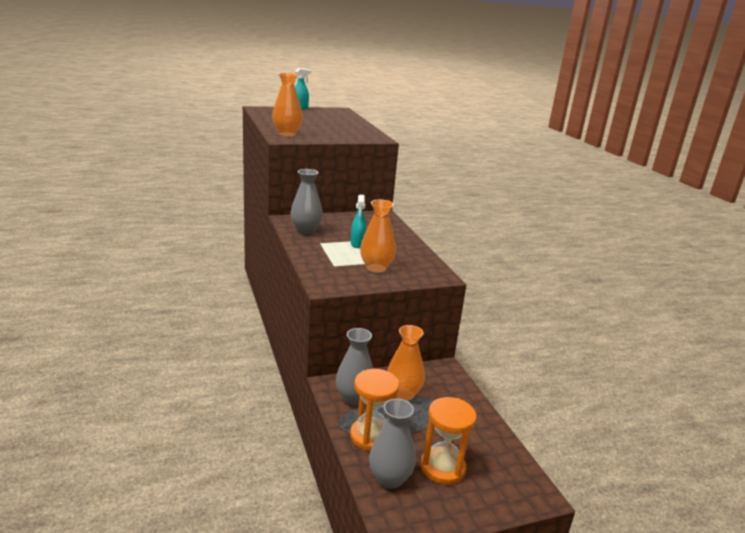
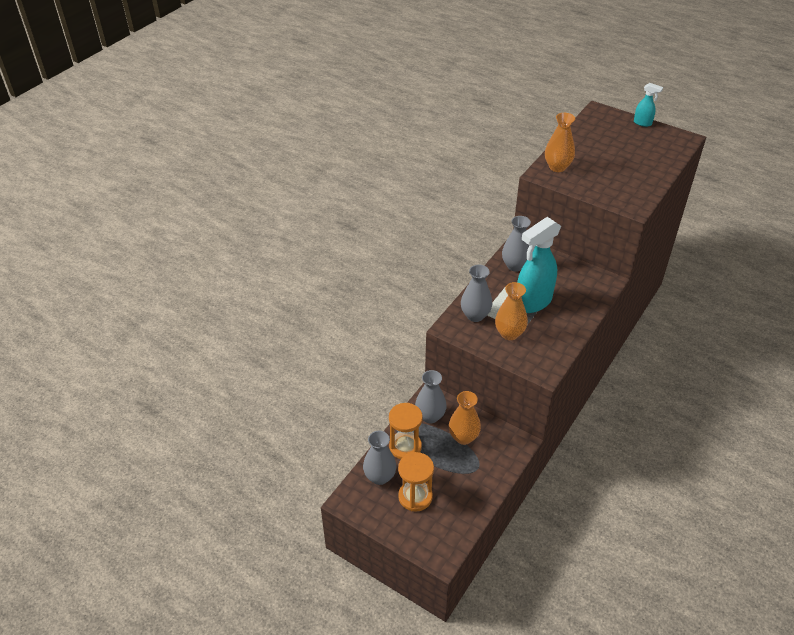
camera: 55 degrees right, 20 degrees up
turquoise spray bottle [351,195,366,248] -> turquoise spray bottle [517,217,561,313], size x2.15
none -> grey vase [461,265,492,322]

